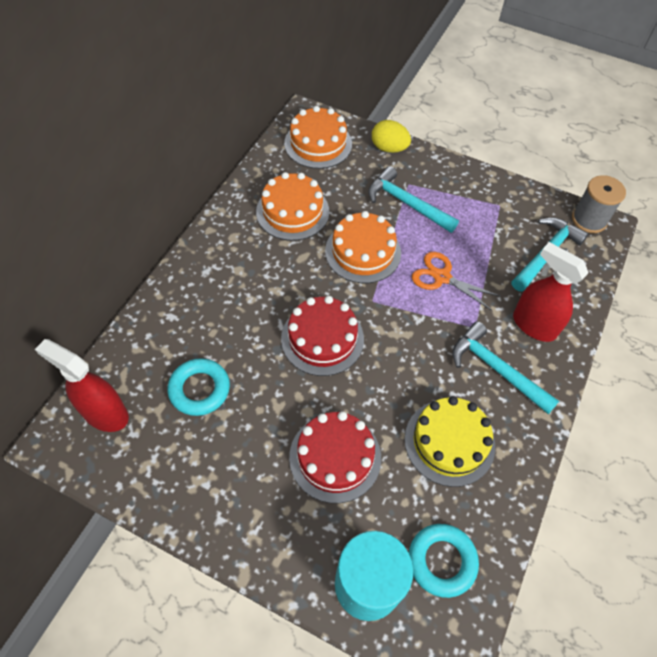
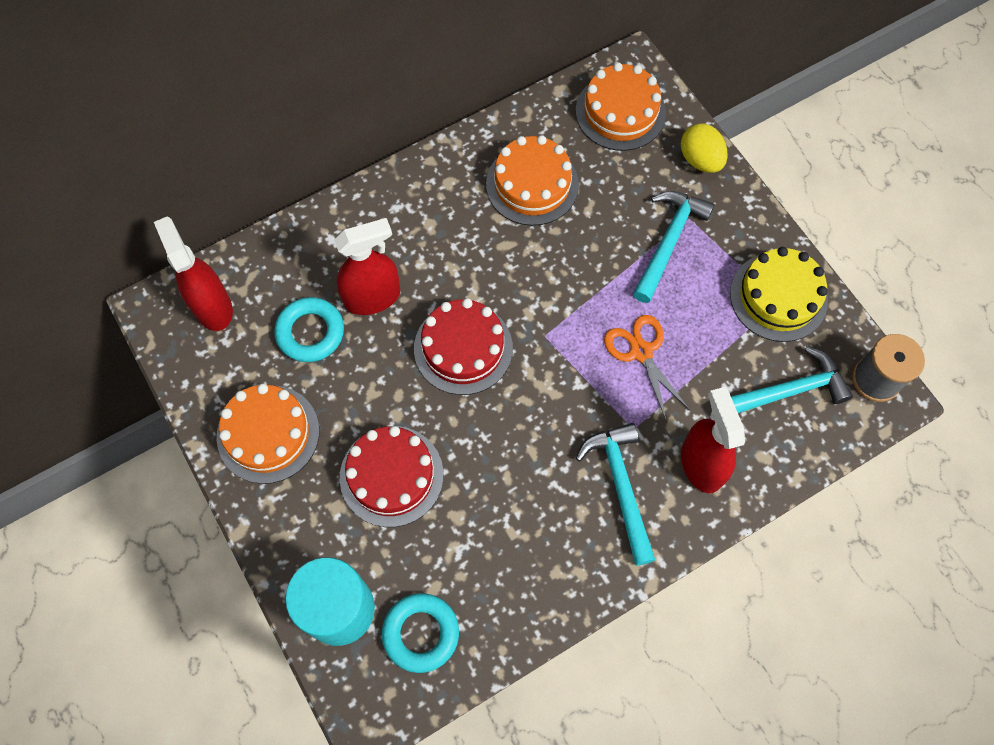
camera: 35 degrees right, 10 degrees up
orange cake [325,211,401,283] -> orange cake moved to [217,384,319,484]
turquoise hammer [368,166,459,233] -> turquoise hammer turned 45 degrees clockwise [633,191,715,303]
yellow cake [405,396,495,487] -> yellow cake moved to [730,247,828,342]
none -> red spray bottle [334,218,400,315]

